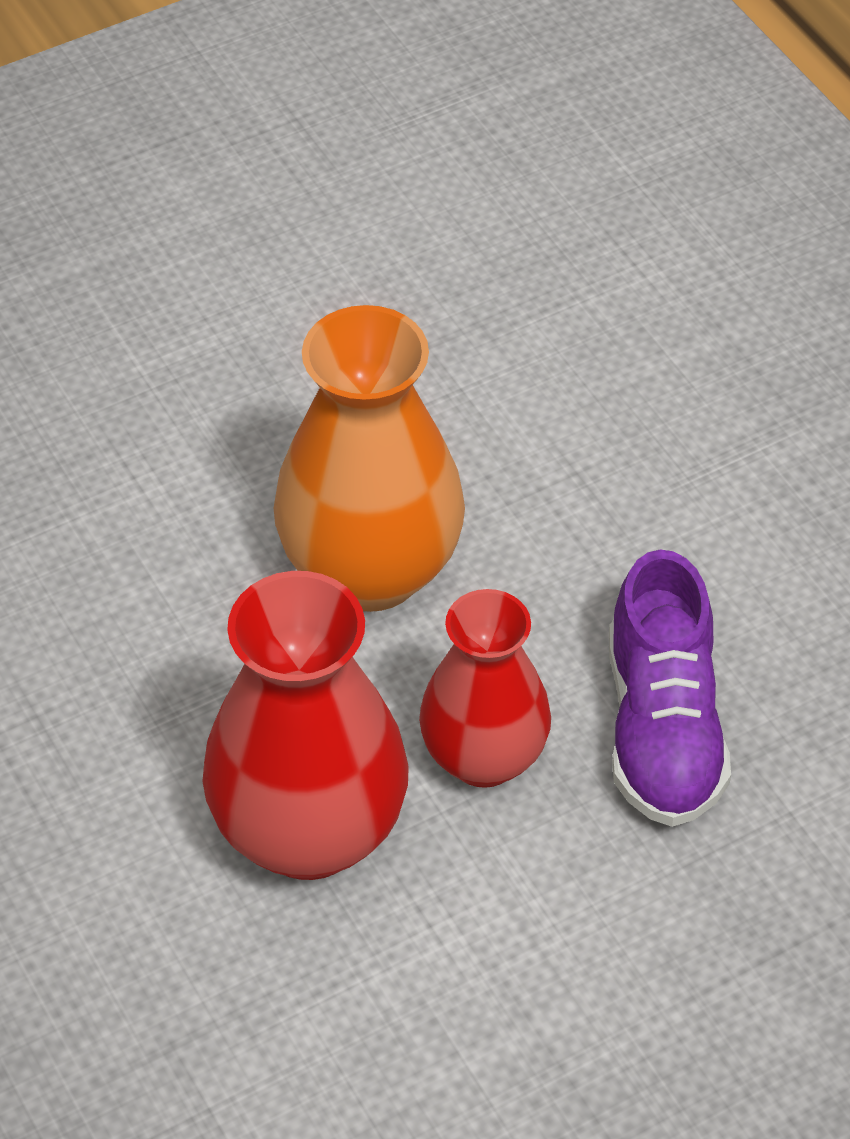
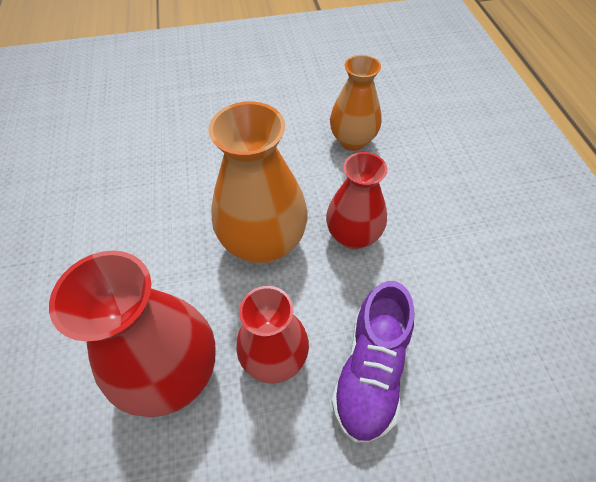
camera: 20 degrees right, 5 degrees up
none -> red vase [326,152,388,249]
none -> orange vase [330,55,381,151]

